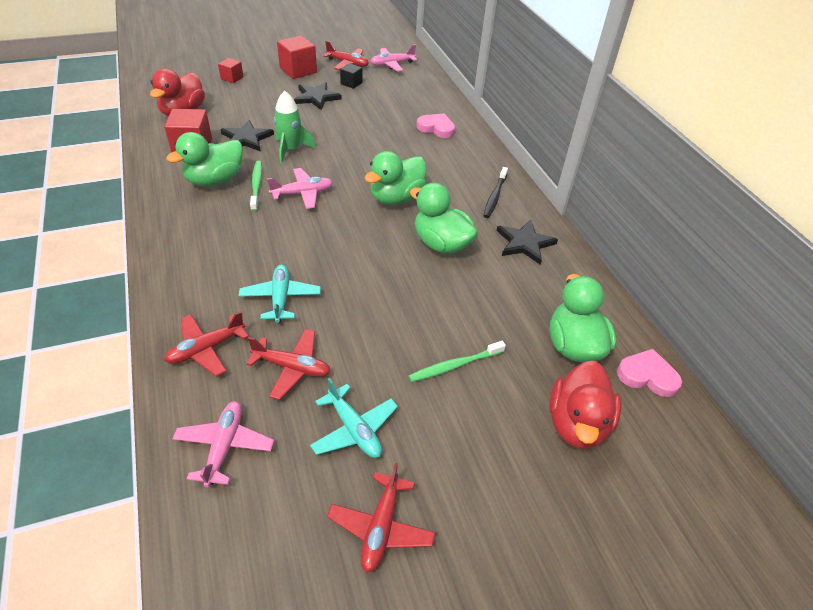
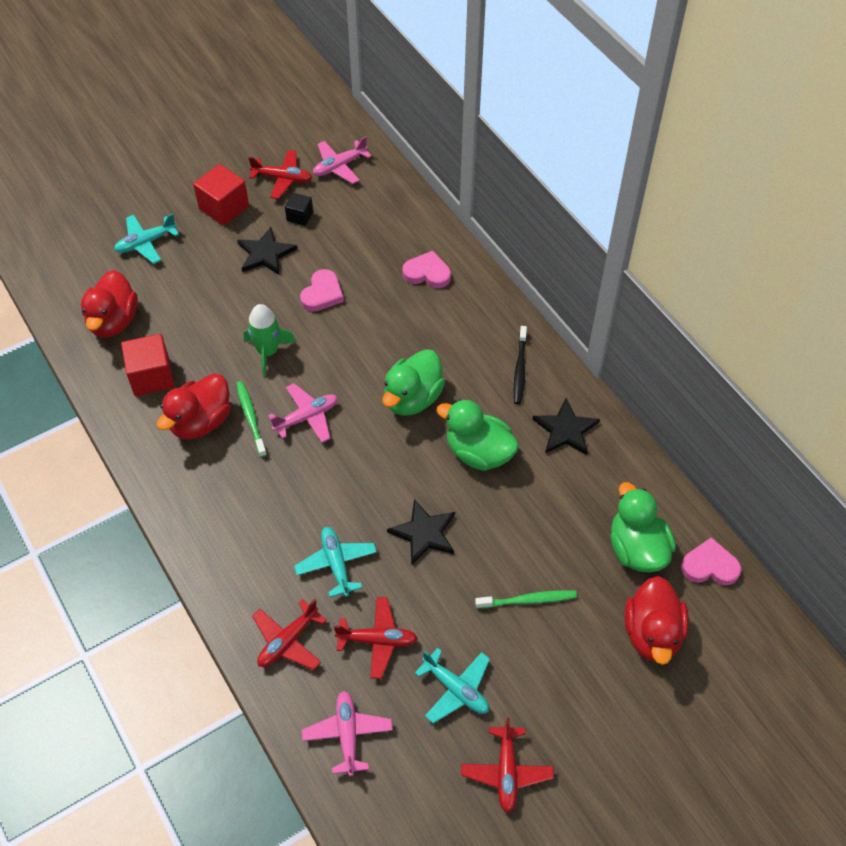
camera: 10 degrees left, 10 degrees up
green duck [166,132,243,186] -> red duck [157,373,231,439]
red cube [218,58,244,83] -> turquoise plane [114,213,179,264]
black star [221,120,274,152] -> black star moved to [387,499,455,565]
green toothbrush [408,341,506,382] -> green toothbrush turned 150 degrees counterclockwise [475,590,577,609]
none -> pink heart [300,269,344,312]

